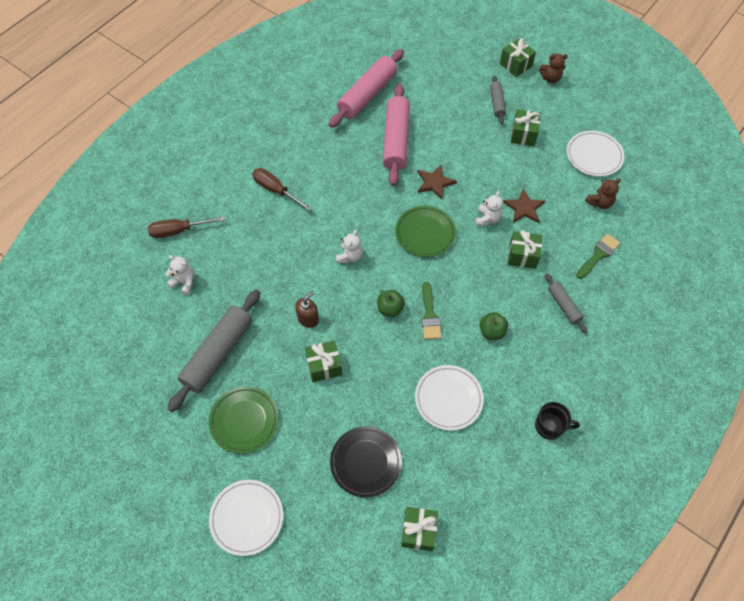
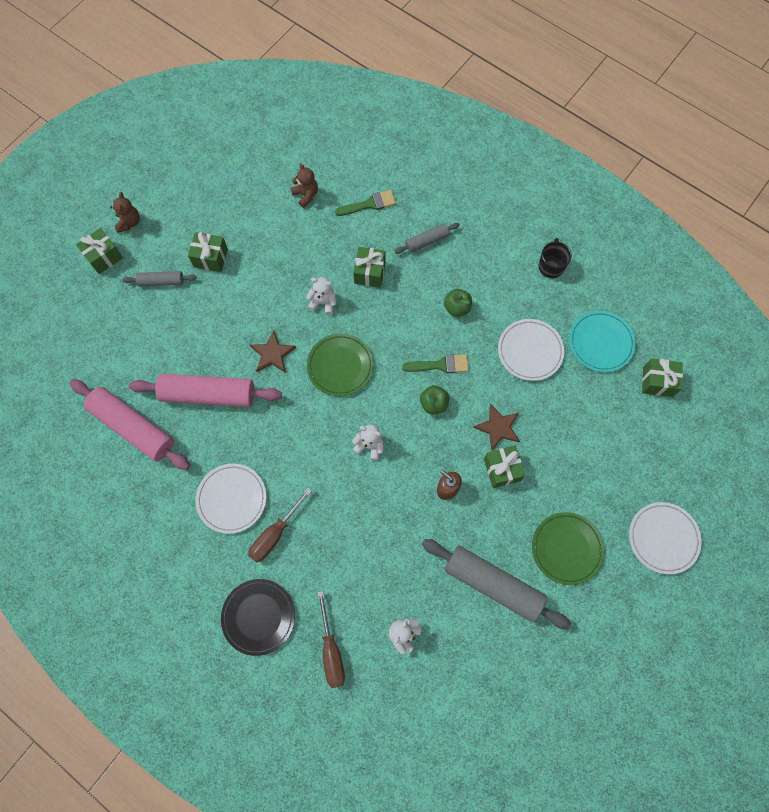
camera: 90 degrees left, 10 degrees up
black plate [330,426,402,497] -> black plate moved to [221,579,295,656]
brown star [503,188,545,223] -> brown star moved to [473,404,520,451]
white plate [566,131,625,177] -> white plate moved to [196,464,266,534]
green brush [576,234,620,279] -> green brush turned 120 degrees clockwise [335,190,396,216]
none -> turquoise plate [569,311,636,372]

